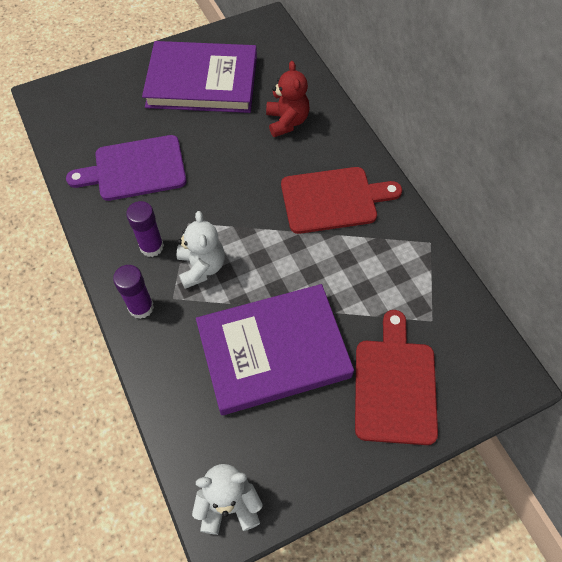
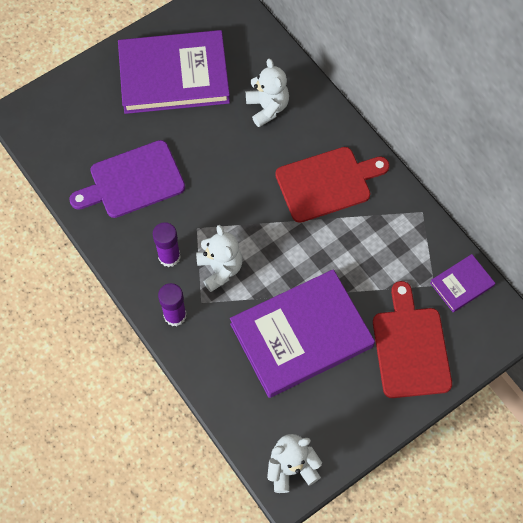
camera: 10 degrees left, 5 degrees up
red teddy bear [266,61,309,137] -> white teddy bear [246,58,289,127]
none -> purple book [430,254,495,312]

